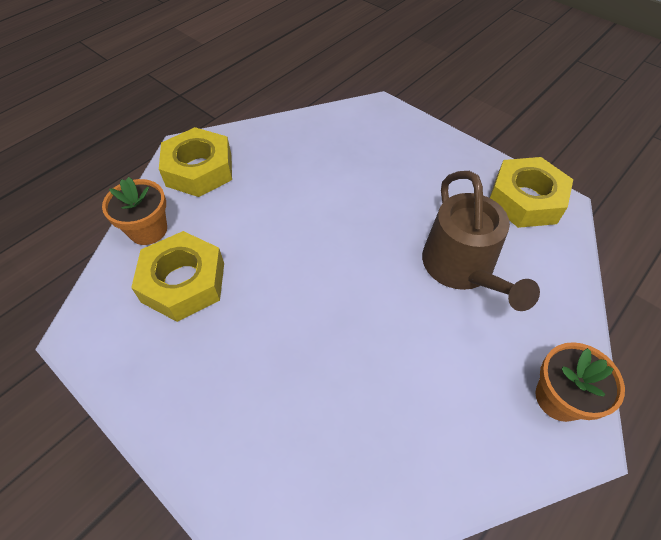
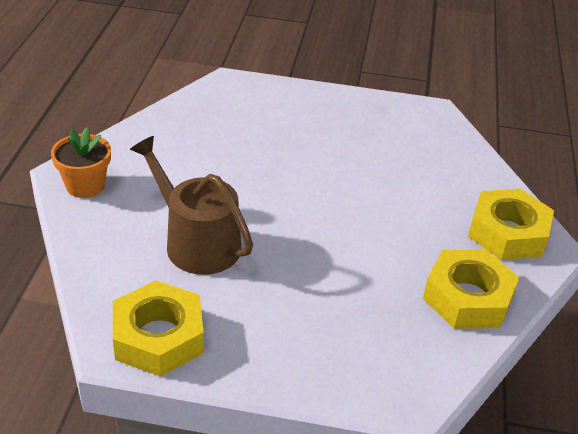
camera: 145 degrees right, 15 degrees down
orange flower pot [102,177,167,245] -> none
yellow nut [131,231,224,322] -> yellow nut moved to [423,250,519,329]

